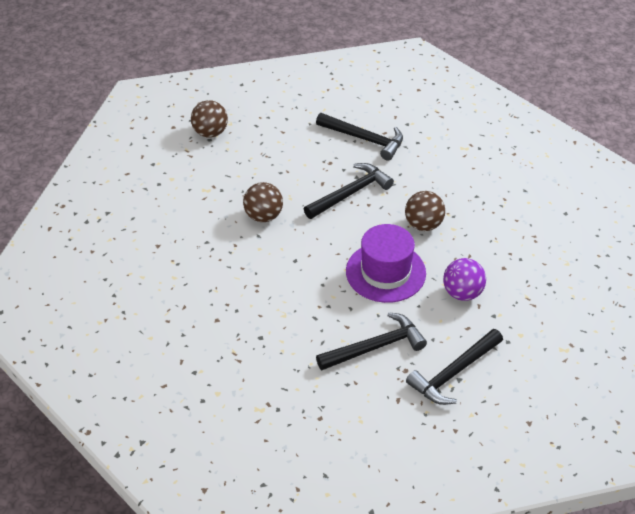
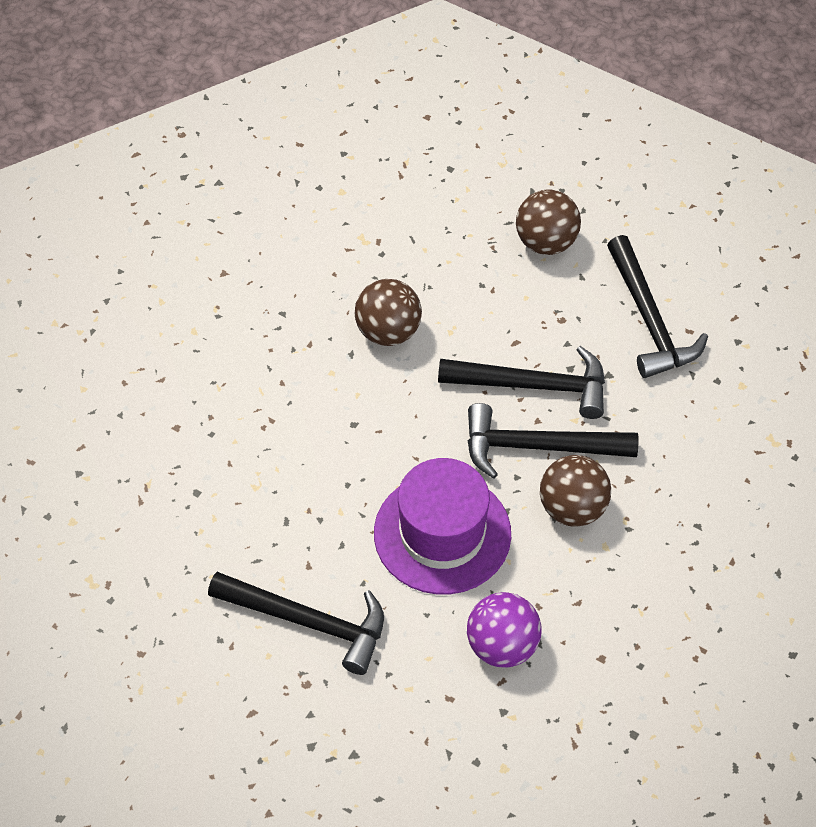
camera: 45 degrees right, 10 degrees up
brown ball [191,100,228,138] -> brown ball moved to [516,189,581,255]
black hammer [406,329,503,405] -> black hammer moved to [468,403,638,479]

